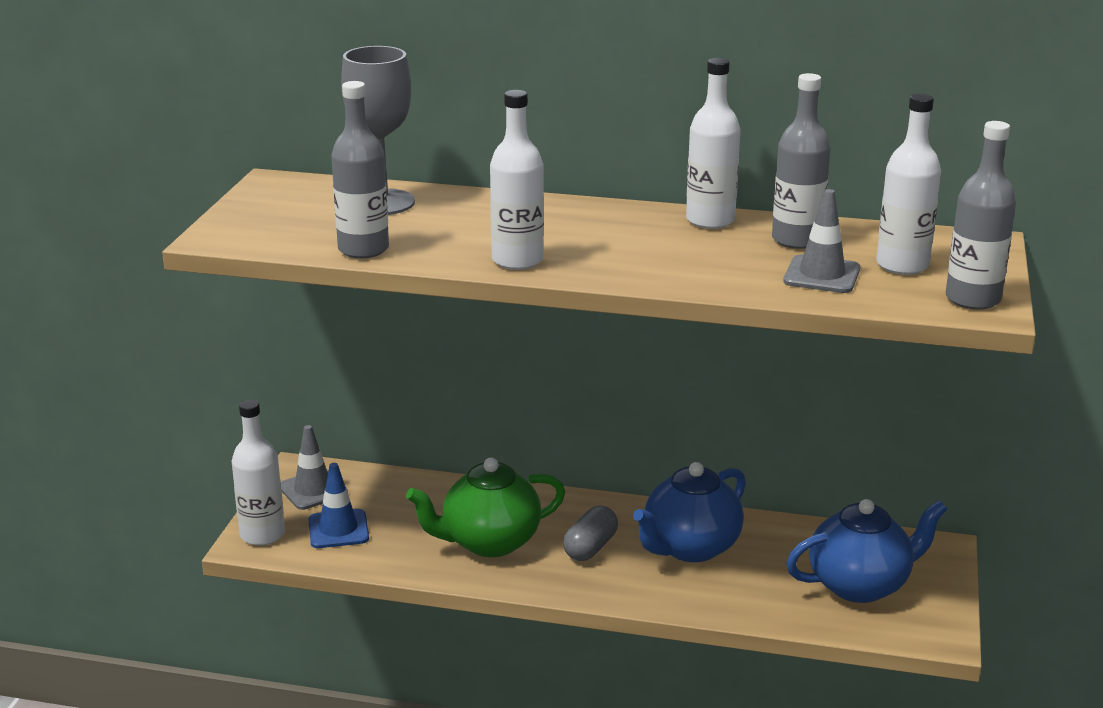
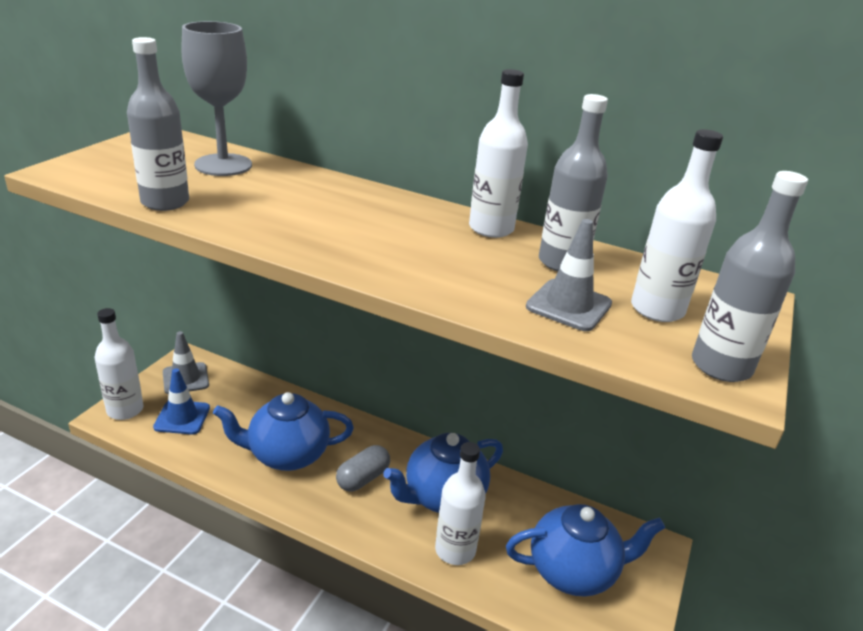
camera: 10 degrees right, 5 degrees up
green teapot [406,457,565,557] -> blue teapot [213,392,354,471]
white bottle [490,90,544,270] -> white bottle moved to [435,442,486,565]

